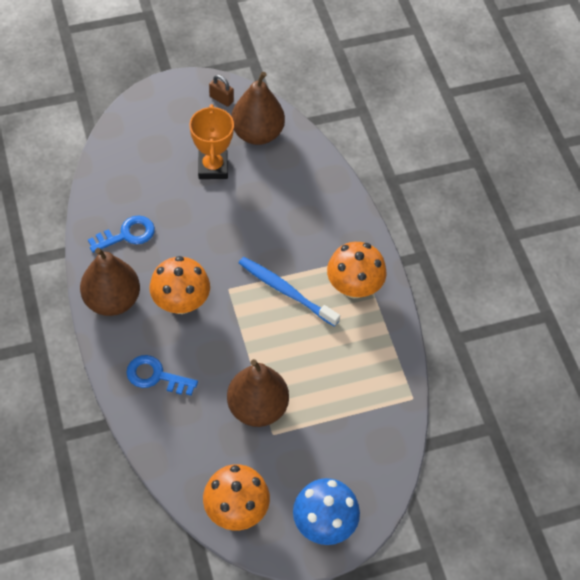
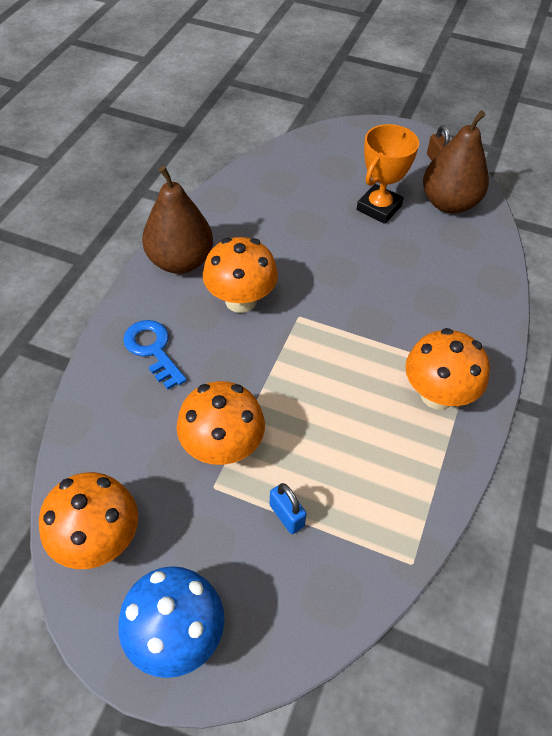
camera: 40 degrees right, 5 degrees down
blue key [88,215,155,253] -> none
brown pear [227,359,289,427] -> orange mushroom [176,381,265,465]
blue toothbrush [239,257,340,327] -> none
none -> blue padlock [270,483,307,534]

